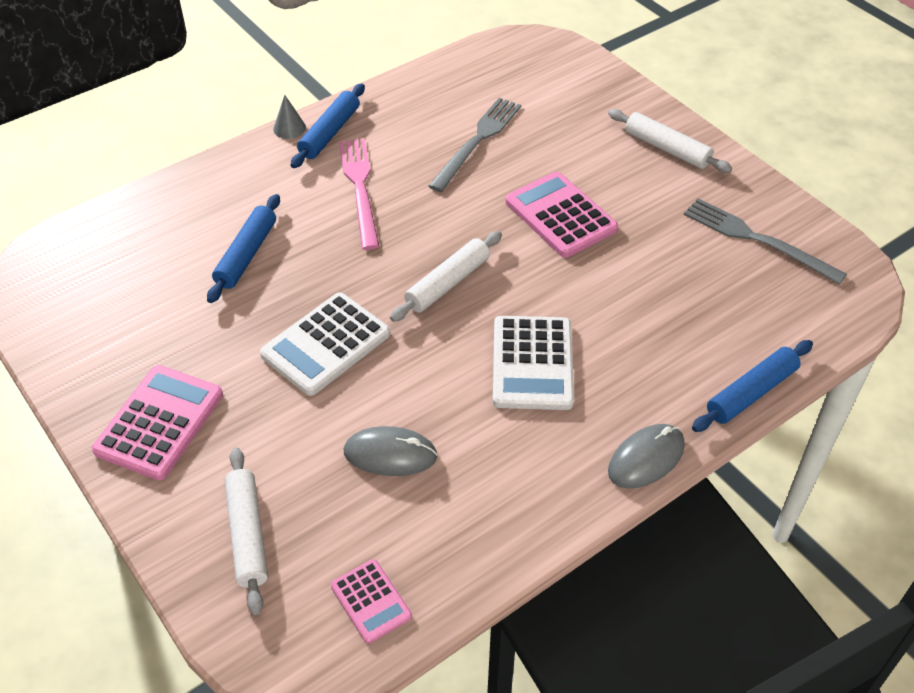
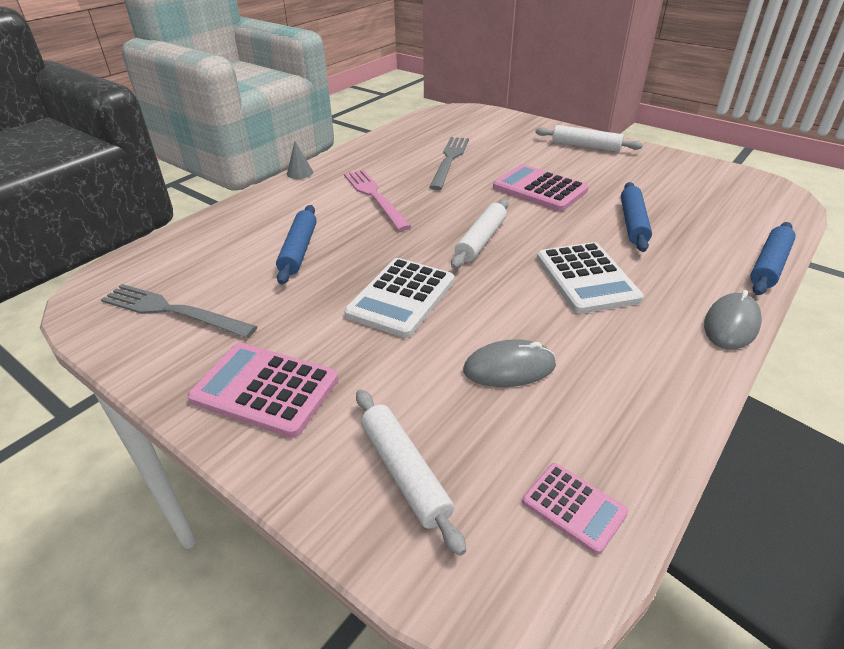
camera: 15 degrees left, 10 degrees down
pink calculator [92,365,223,480] -> pink calculator turned 75 degrees counterclockwise [187,343,338,438]
blue rolling pin [291,83,365,168] -> blue rolling pin moved to [621,182,652,252]
grey fork [684,198,847,284] -> grey fork moved to [101,284,258,338]

